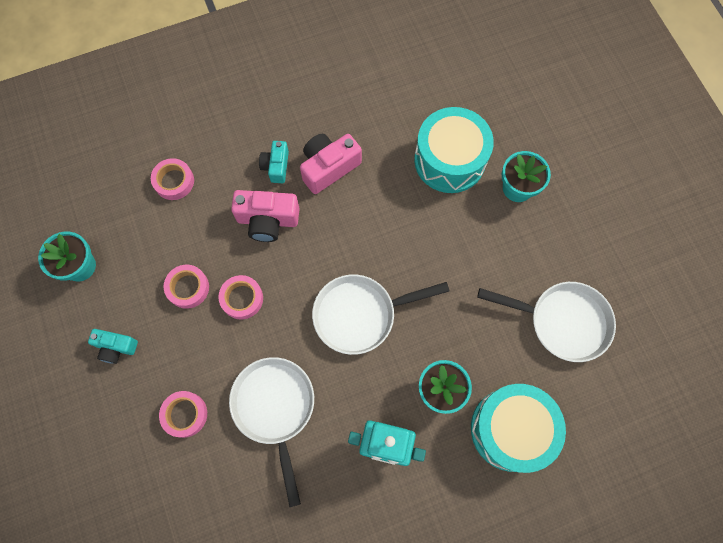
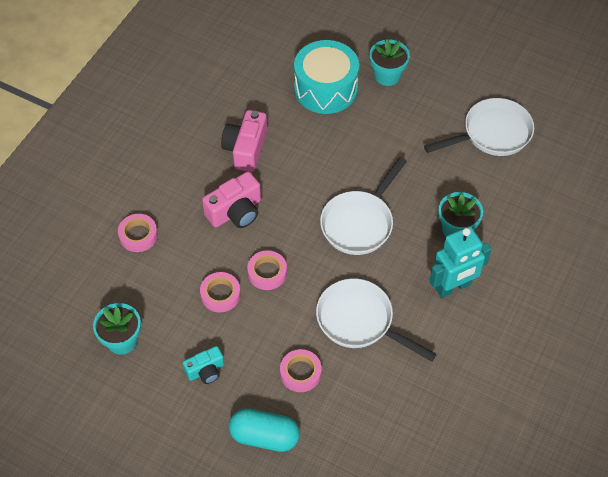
camera: 40 degrees left, 15 degrees down
turquoise camera [259,141,289,183] -> none
turquoise drum [471,384,566,473] -> none
none -> turquoise capsule [229,408,300,452]

